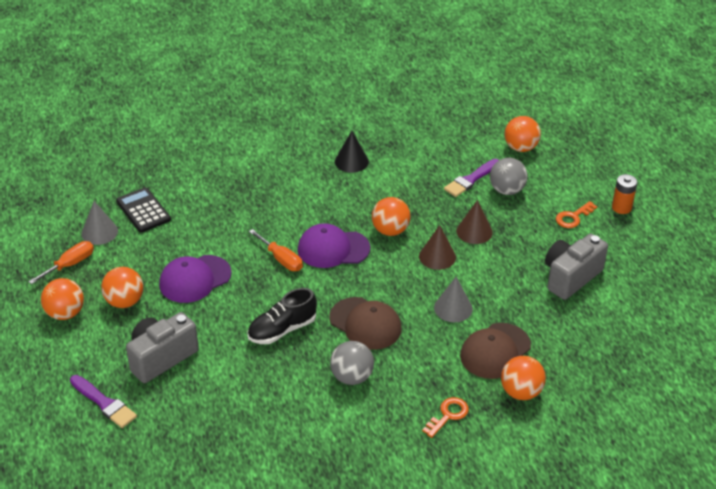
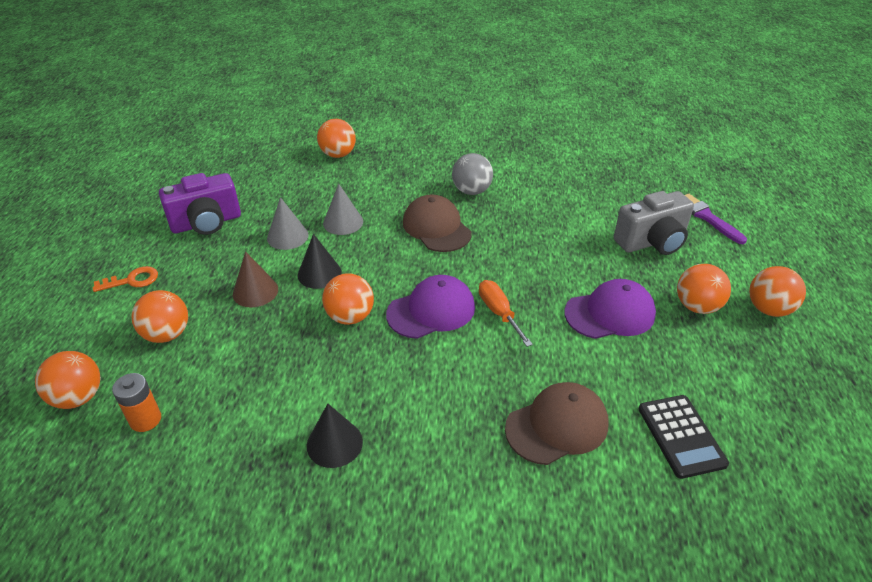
camera: 160 degrees left, 0 degrees up
orange screwdriver [28,241,94,284] -> none
grey cone [81,201,118,245] -> grey cone moved to [267,197,309,250]
black shoe [247,288,317,344] -> none
purple cap [298,223,370,268] -> purple cap turned 45 degrees counterclockwise [386,275,475,339]
brown cone [419,225,456,270] -> black cone [298,234,342,289]
orange key [422,397,469,438] -> none
purple brush [444,159,499,197] -> none
brown cap [460,323,531,379] -> brown cap moved to [505,382,608,465]
grey ball [490,158,528,195] -> orange ball [132,290,188,343]
grey camera [545,234,608,300] -> purple camera [159,173,241,235]
orange battery [612,174,637,214] -> orange battery moved to [112,373,161,432]

